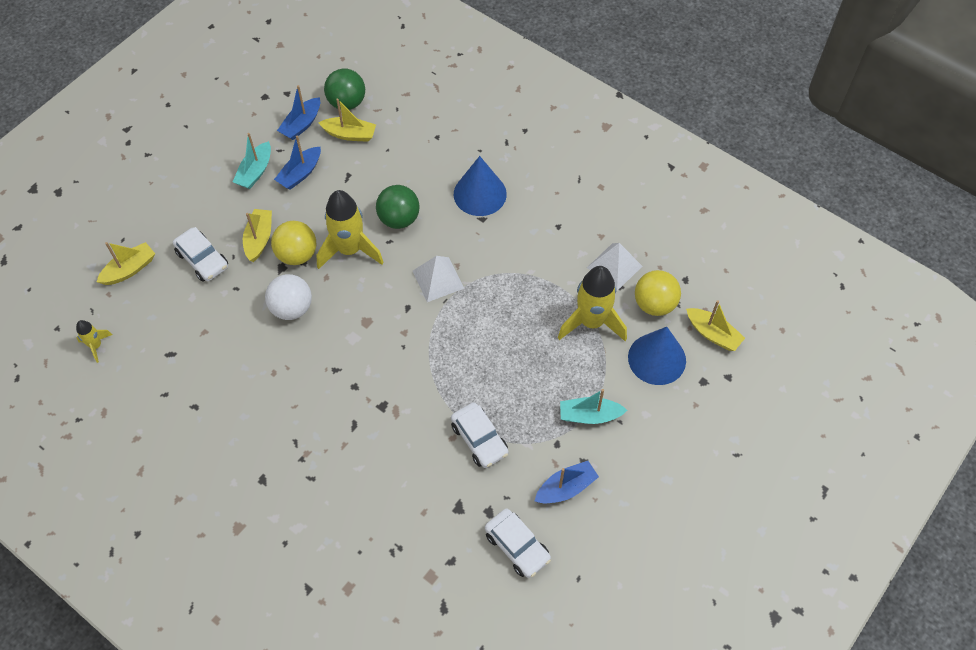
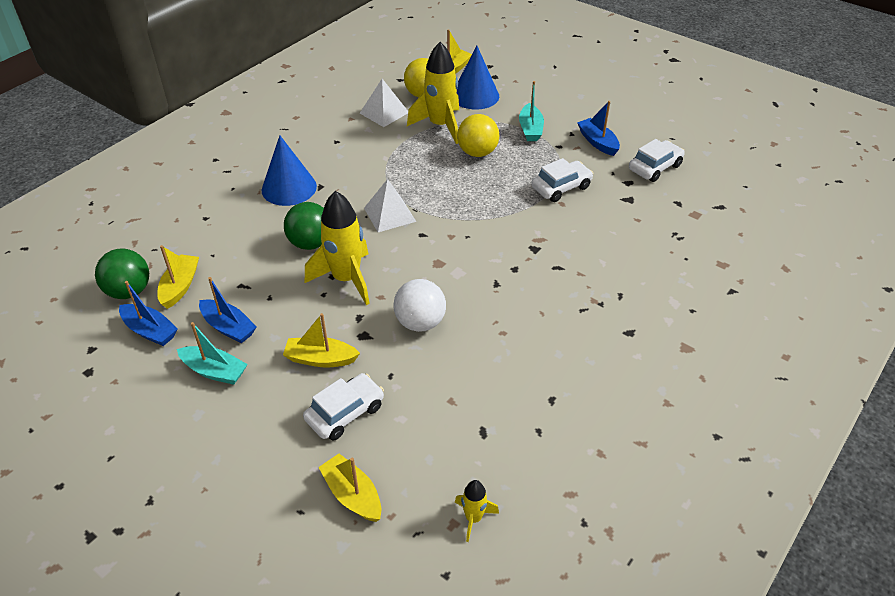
camera: 90 degrees left, 15 degrees down
yellow ball [271,221,316,265] -> yellow ball moved to [457,114,499,157]

